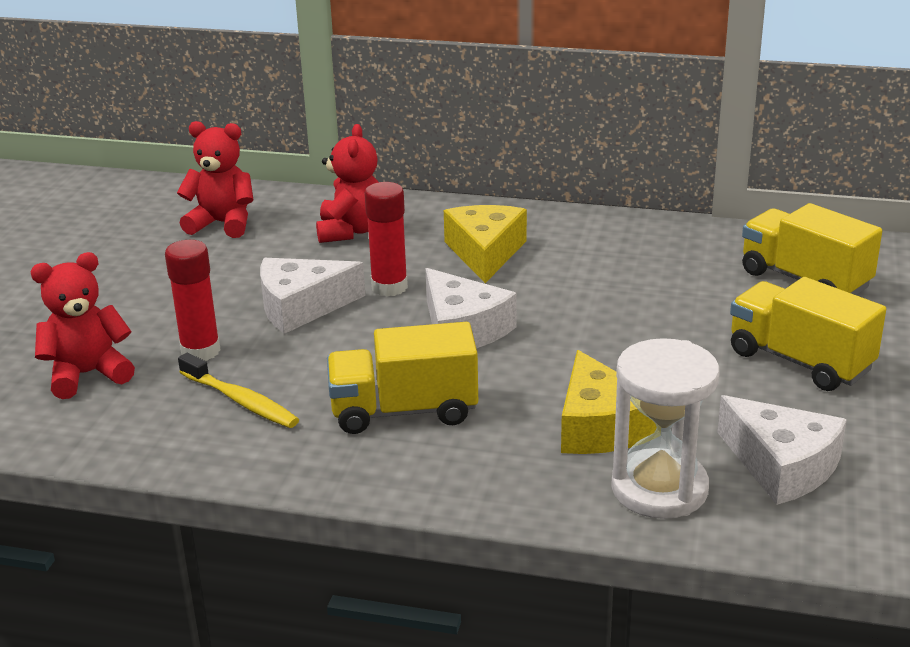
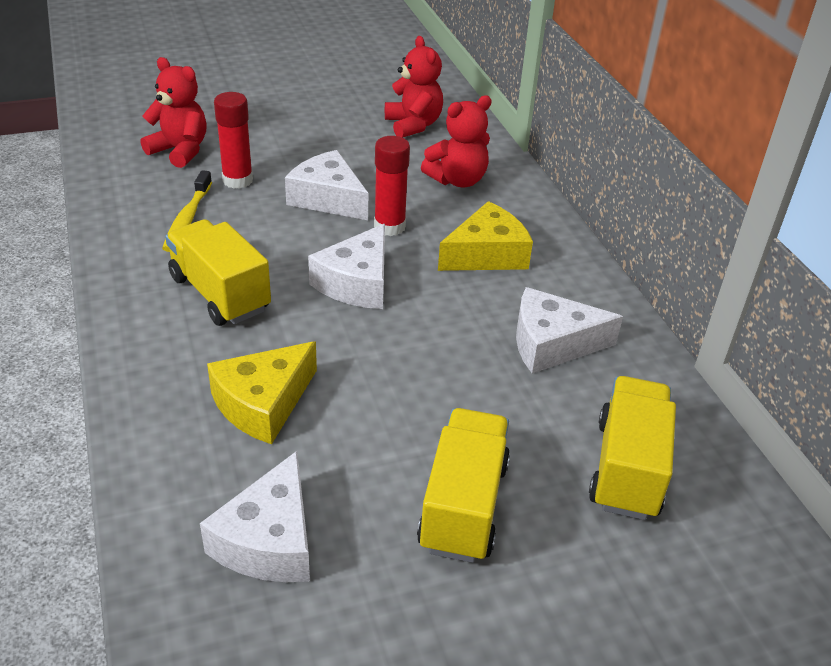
camera: 55 degrees right, 10 degrees up
white hourglass [611,338,719,519] -> none
none -> white cheese [516,287,623,374]

